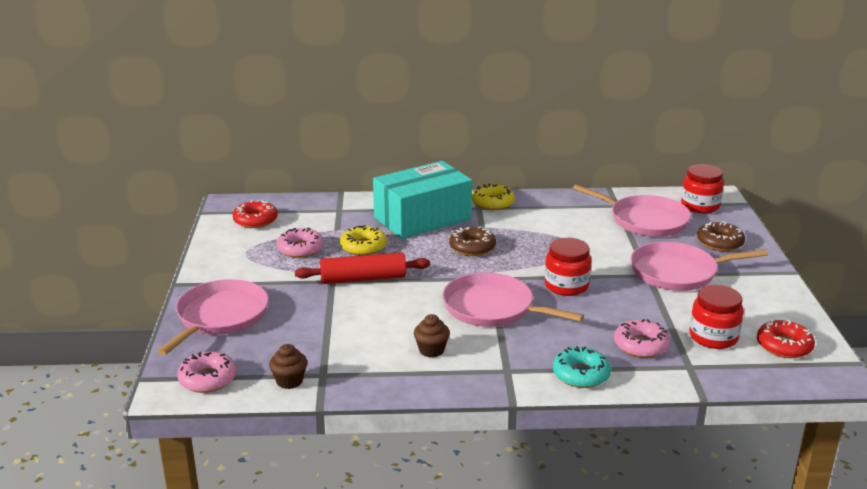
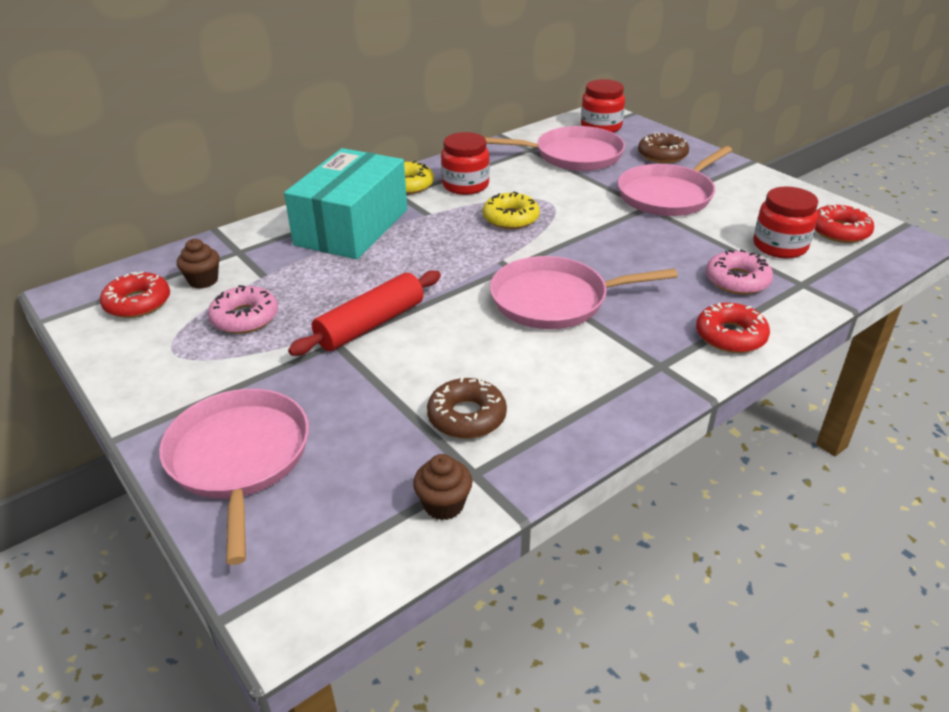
camera: 35 degrees left, 10 degrees up
pink donut [177,351,237,393] -> none
yellow donut [340,225,387,256] -> yellow donut moved to [483,191,540,229]
brown cupcake [414,314,450,357] -> brown cupcake moved to [177,239,220,289]
brown donut [449,226,496,256] -> brown donut moved to [427,377,507,439]
red jar [545,238,591,296] -> red jar moved to [441,132,490,195]
turquoise donut [553,346,611,388] -> red donut [696,303,770,353]

